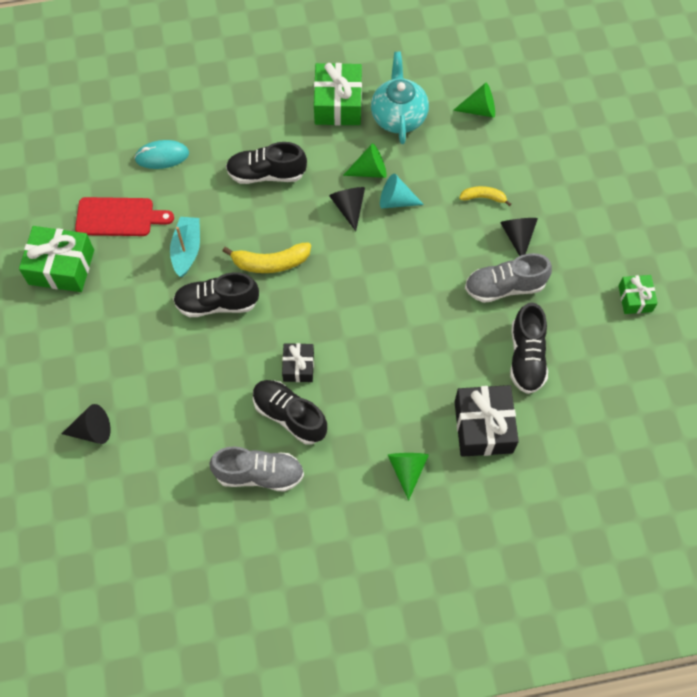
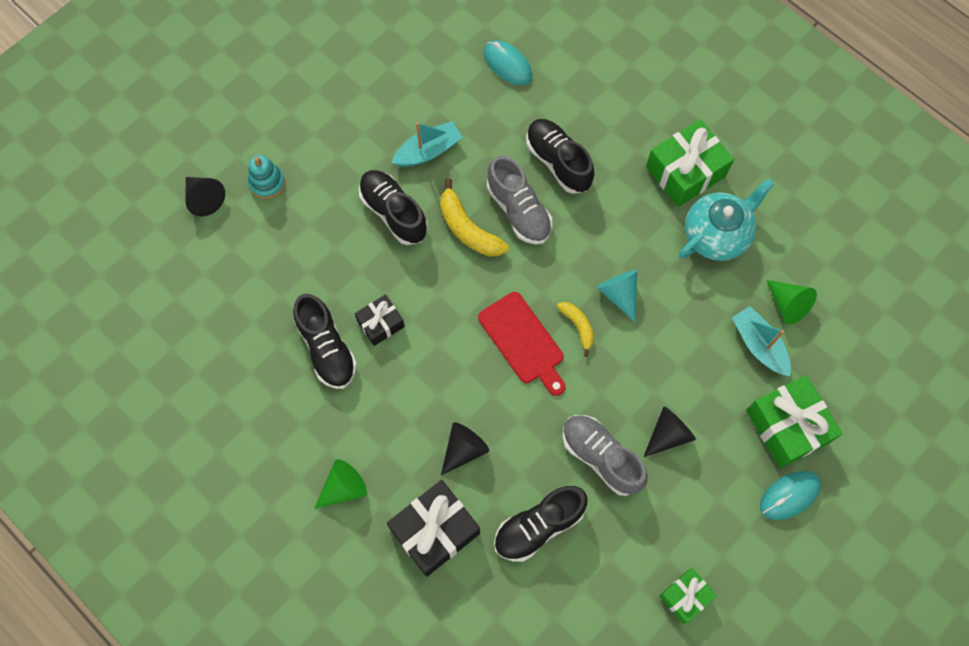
camera: 55 degrees right, 5 degrees up
green gift [19,226,94,292] -> green gift moved to [746,375,842,468]
red cutting board [75,197,174,236] -> red cutting board moved to [478,292,565,396]
grey shoe [209,446,304,492] -> grey shoe moved to [487,156,552,244]
black shoe [253,380,327,445] -> black shoe turned 150 degrees clockwise [293,294,357,389]
black cone [329,187,365,231] -> black cone moved to [441,422,489,476]
green cone [343,143,387,178] -> none
yellow banana [459,186,511,206] -> yellow banana moved to [557,302,594,357]
none -> turquoise stacking toy [248,155,285,199]
none -> turquoise boat [732,306,791,376]
none -> turquoise mouse [760,471,821,520]

